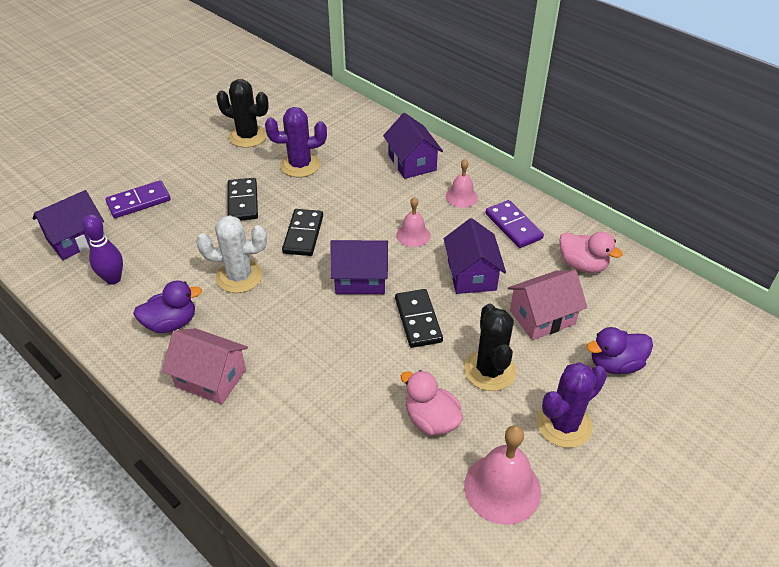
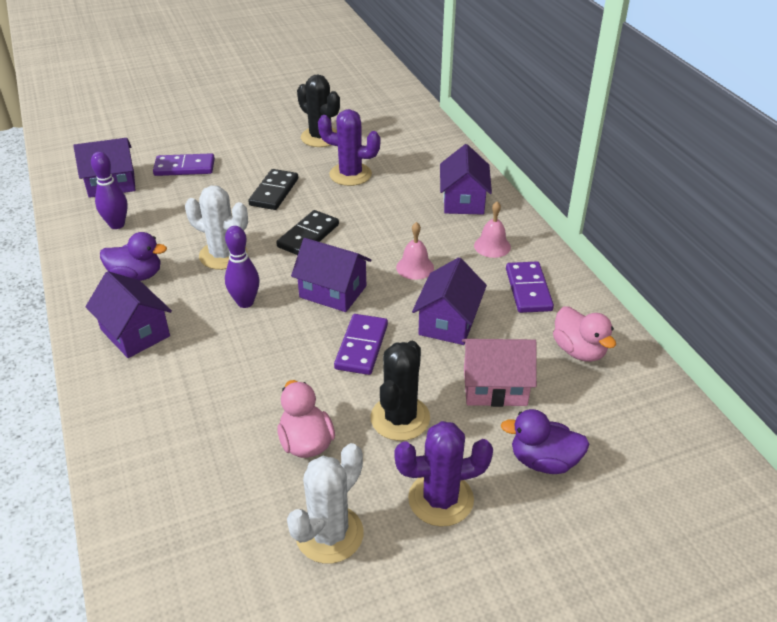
camera: 25 degrees right, 5 degrees down
pink house [162,328,248,405] -> purple house [86,271,172,358]
black domino [395,289,443,348] -> purple domino [334,314,388,375]
pink bell [464,426,541,525] -> white cactus [287,443,364,564]
none -> purple bowling pin [225,226,259,308]

